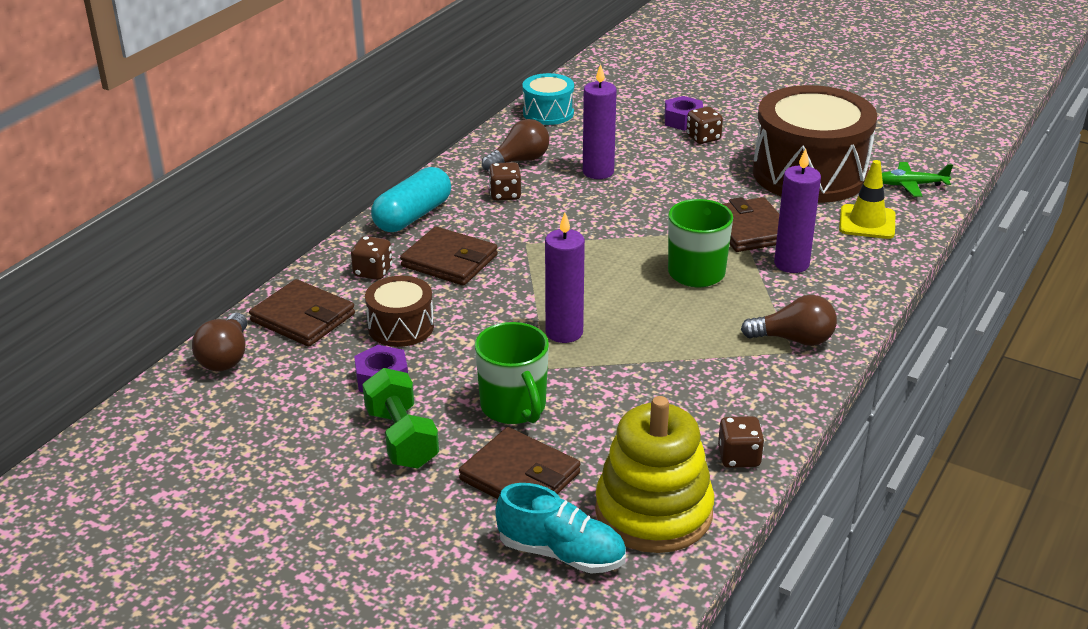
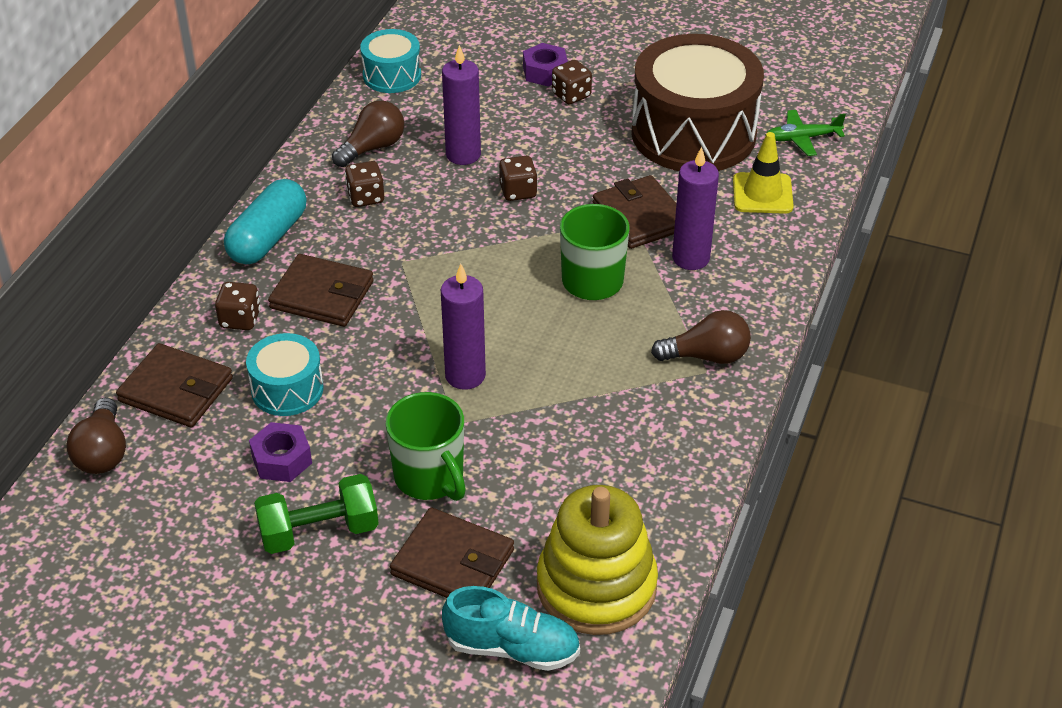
camera: 10 degrees left, 10 degrees up
green dumbbell [362,368,439,469] -> green dumbbell turned 75 degrees counterclockwise [254,474,379,554]
brown drum [365,276,434,347] -> turquoise drum [246,333,324,416]
brown dice [718,416,764,468] -> brown dice moved to [499,156,538,201]

